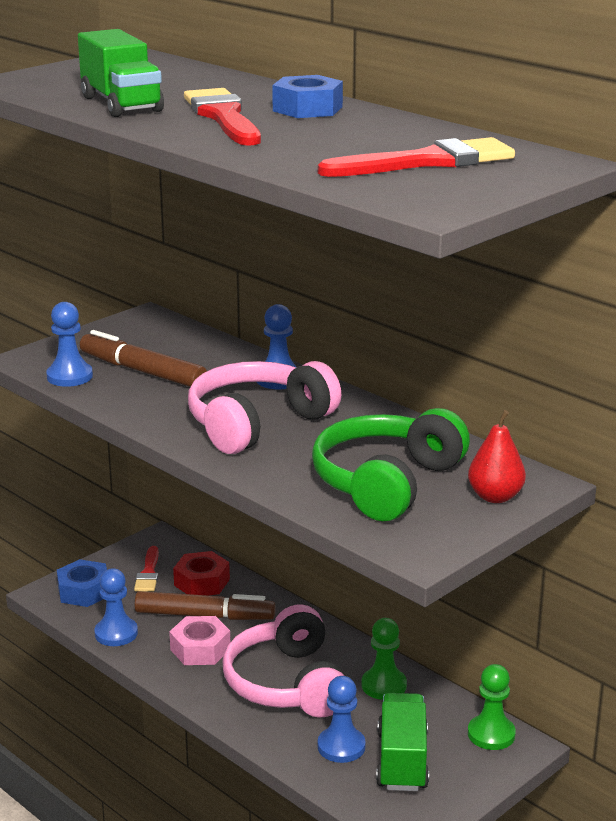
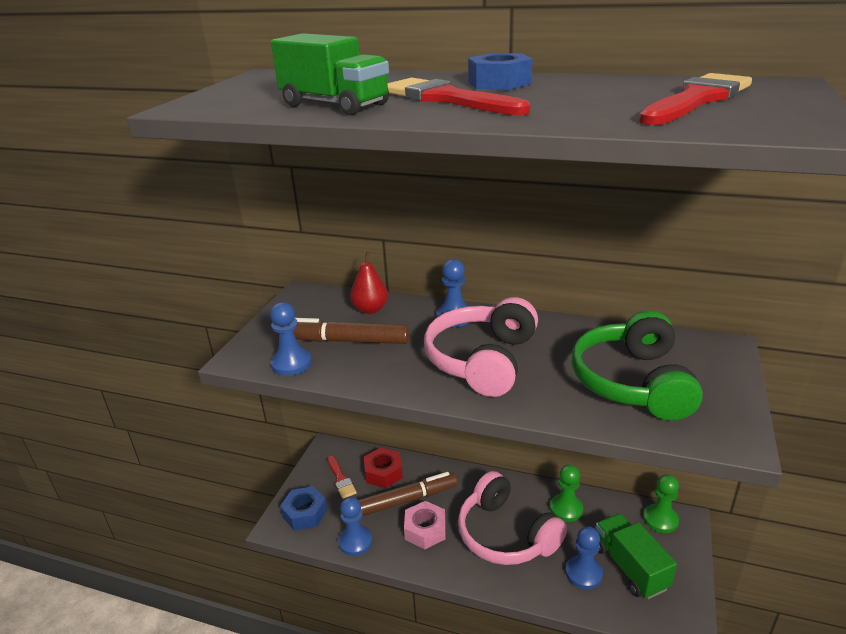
camera: 25 degrees left, 5 degrees up
red pear [468,410,526,503] -> red pear moved to [350,252,388,314]

